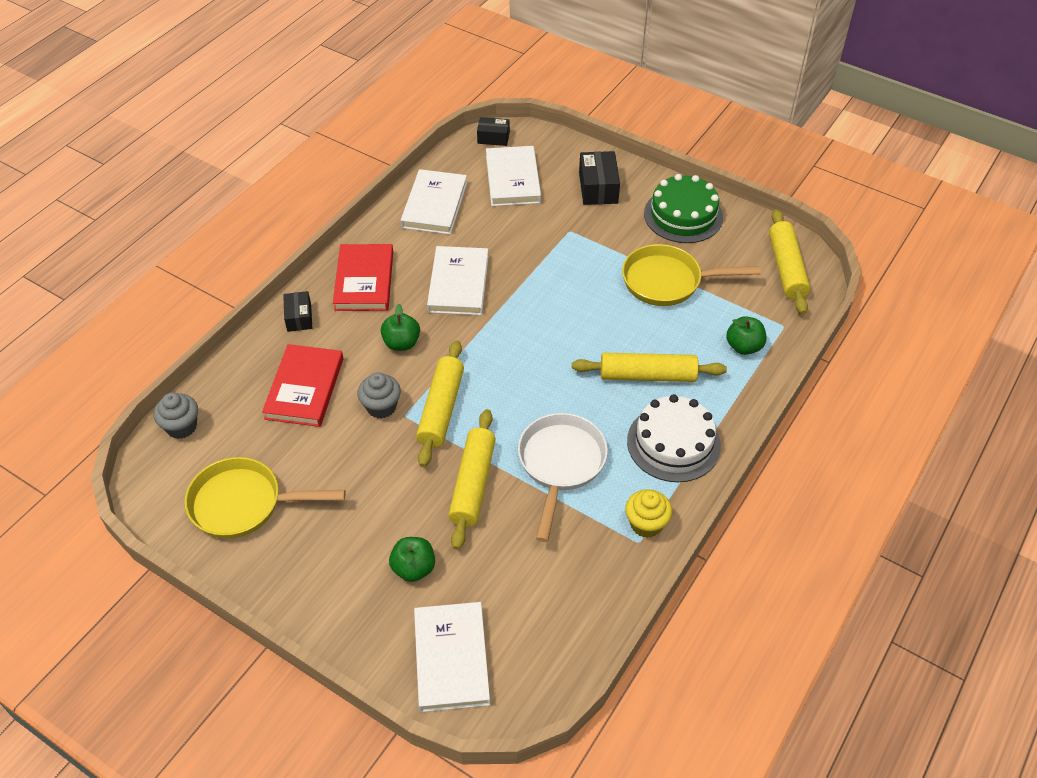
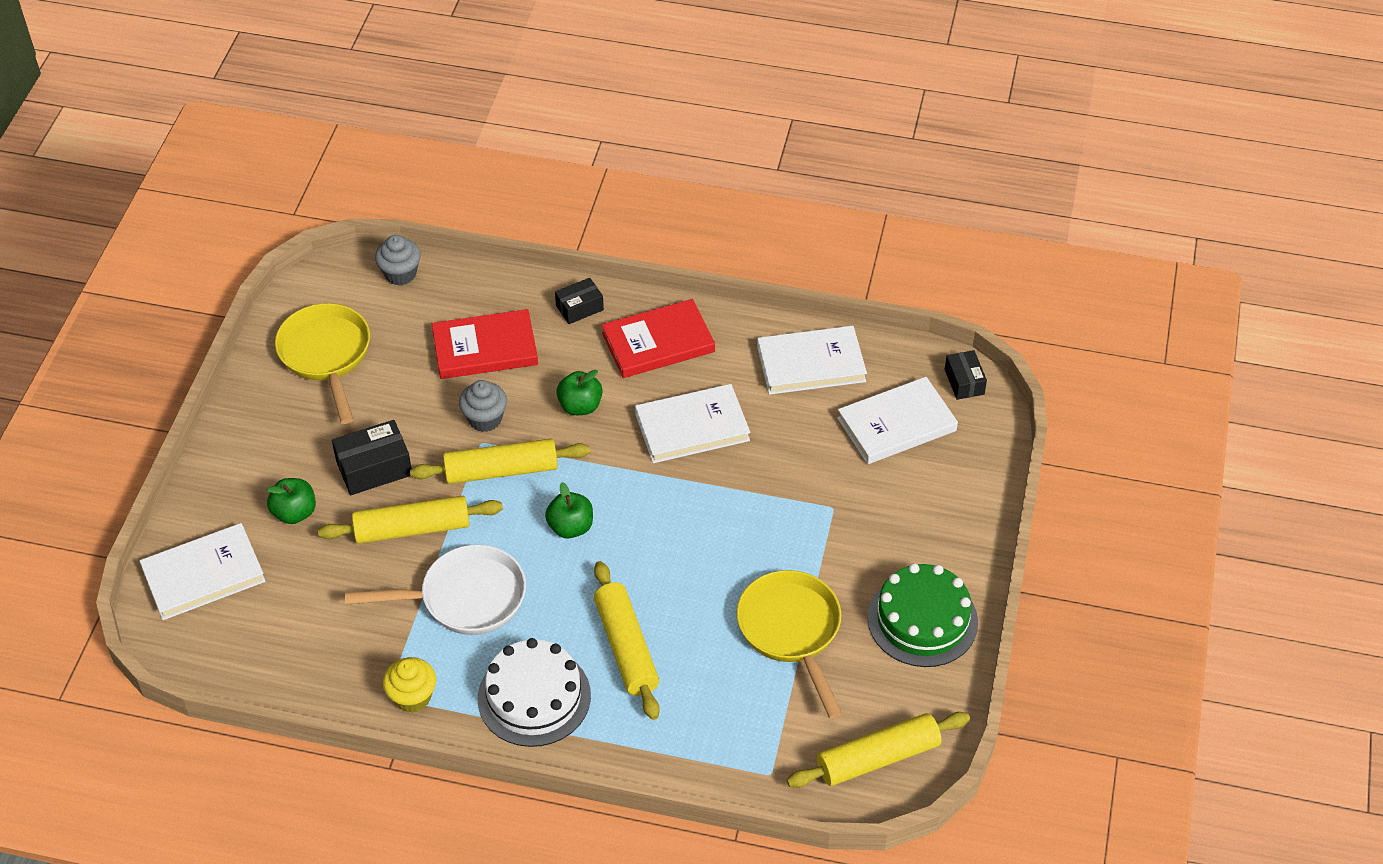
camera: 70 degrees right, 0 degrees up
black box [579,151,620,205] -> black box moved to [332,420,412,495]
green apple [726,316,766,355] -> green apple moved to [545,482,593,539]

